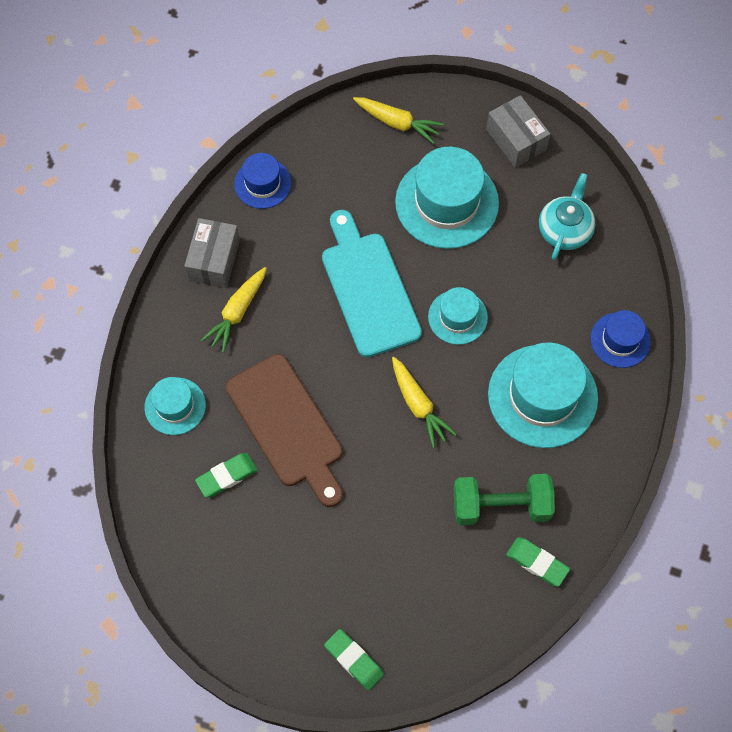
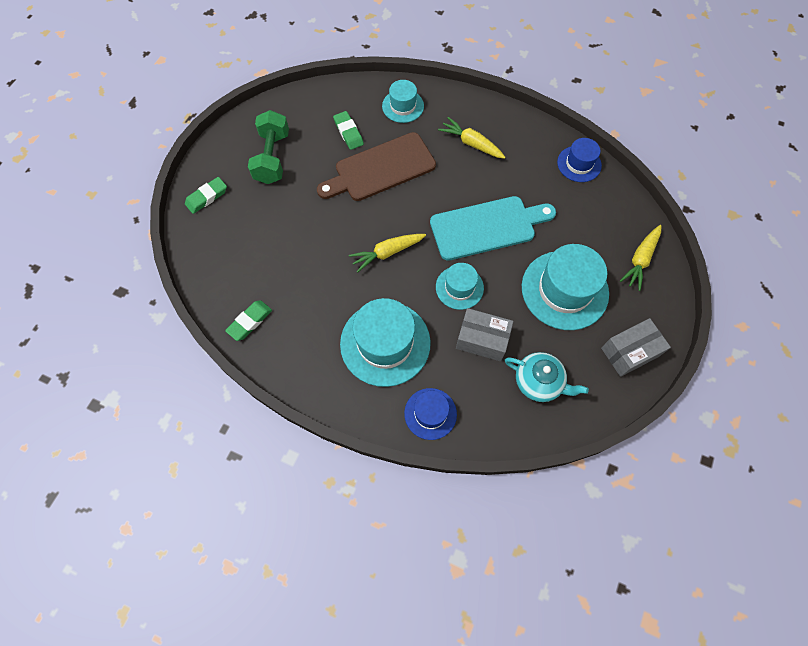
camera: 95 degrees right, 0 degrees up
grey box [184,218,240,288] -> grey box moved to [456,308,513,361]
green dumbbell [454,474,555,525] -> green dumbbell moved to [248,110,289,184]

